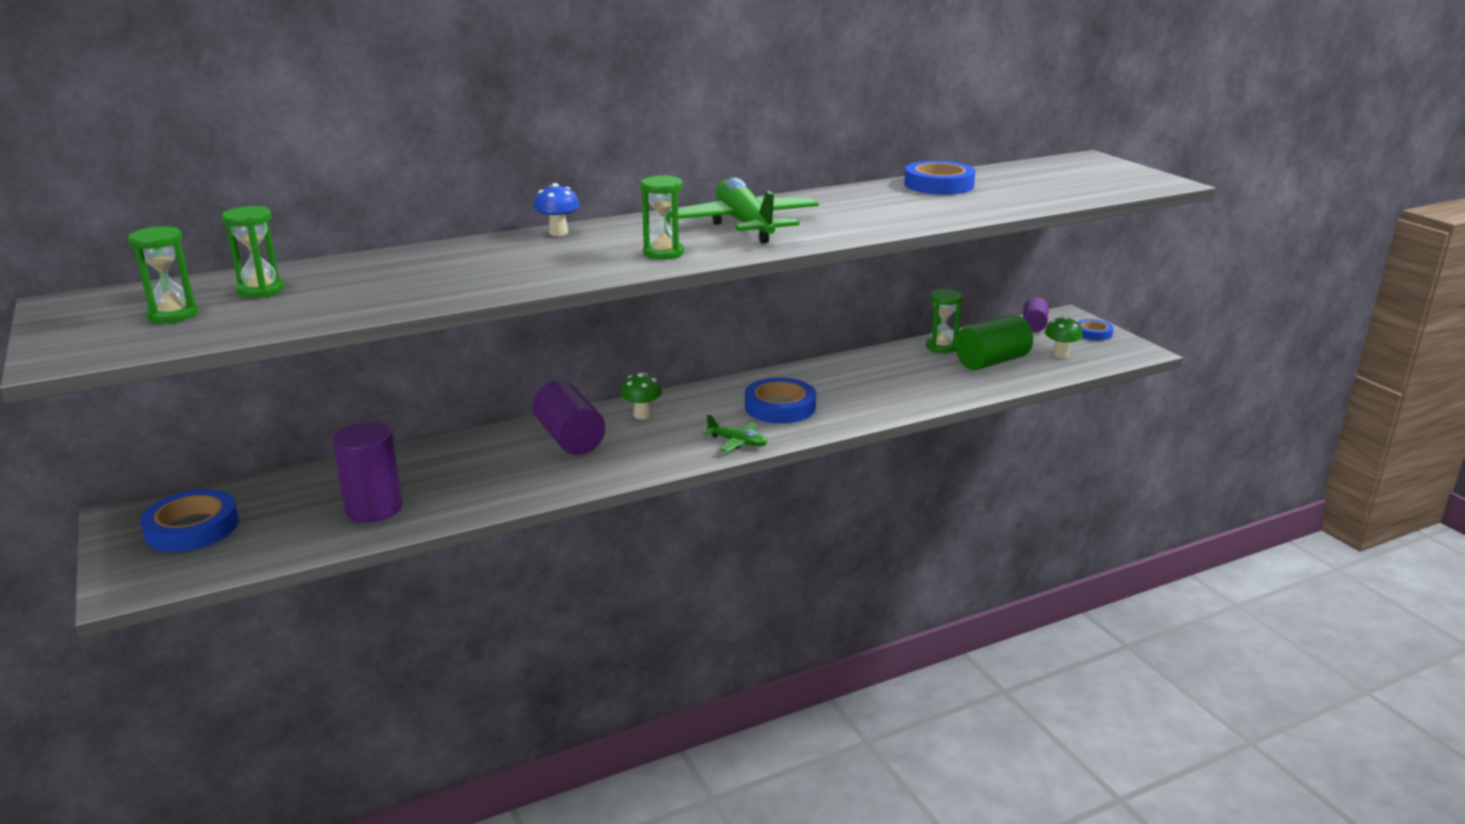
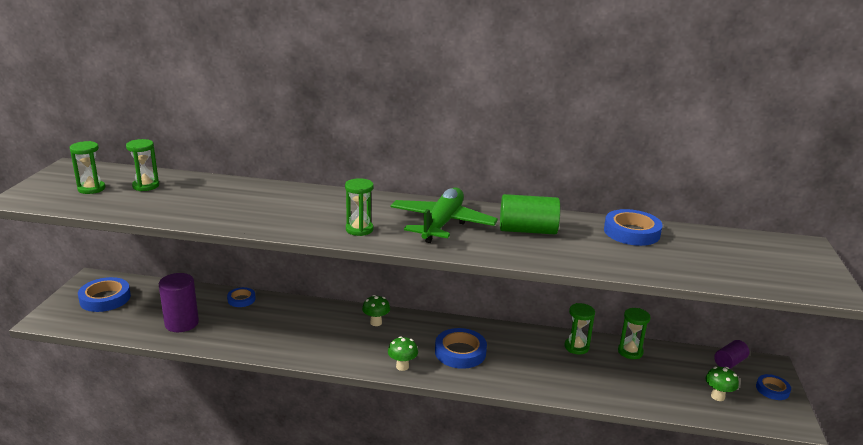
camera: 35 degrees right, 0 degrees up
purple cylinder [533,380,605,455] -> none
blue mushroom [534,183,580,236] -> none
green plane [703,414,767,452] -> green mushroom [388,336,418,371]
green cylinder [955,315,1033,370] -> green cylinder moved to [500,194,560,234]
none -> blue tape [227,287,256,307]
none -> green hourglass [565,303,595,354]

